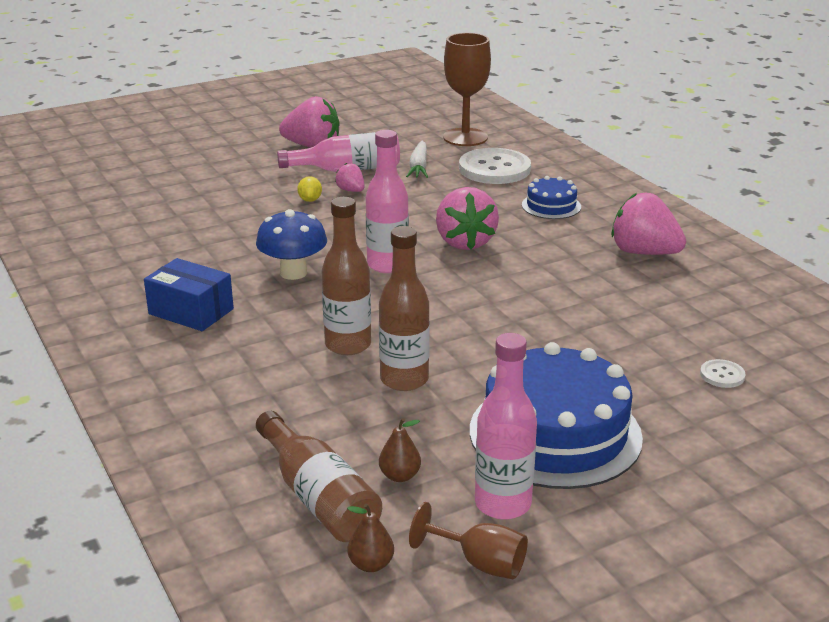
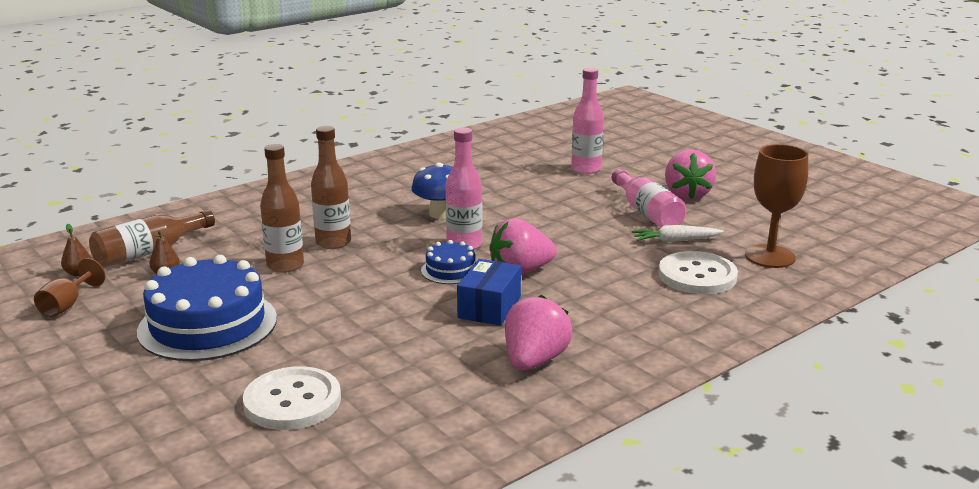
camera: 80 degrees right, 5 degrees down
blue box [144,258,234,331] -> blue box moved to [457,259,521,326]
yellow lemon [297,176,322,202] -> none
pink strawberry [335,163,365,192] -> none
pink bottle [475,333,537,520] -> pink bottle moved to [571,68,604,174]
blue cake [522,176,581,219] -> blue cake moved to [421,240,476,284]
white button [700,359,746,388] -> white button [243,366,341,430], size x2.27

